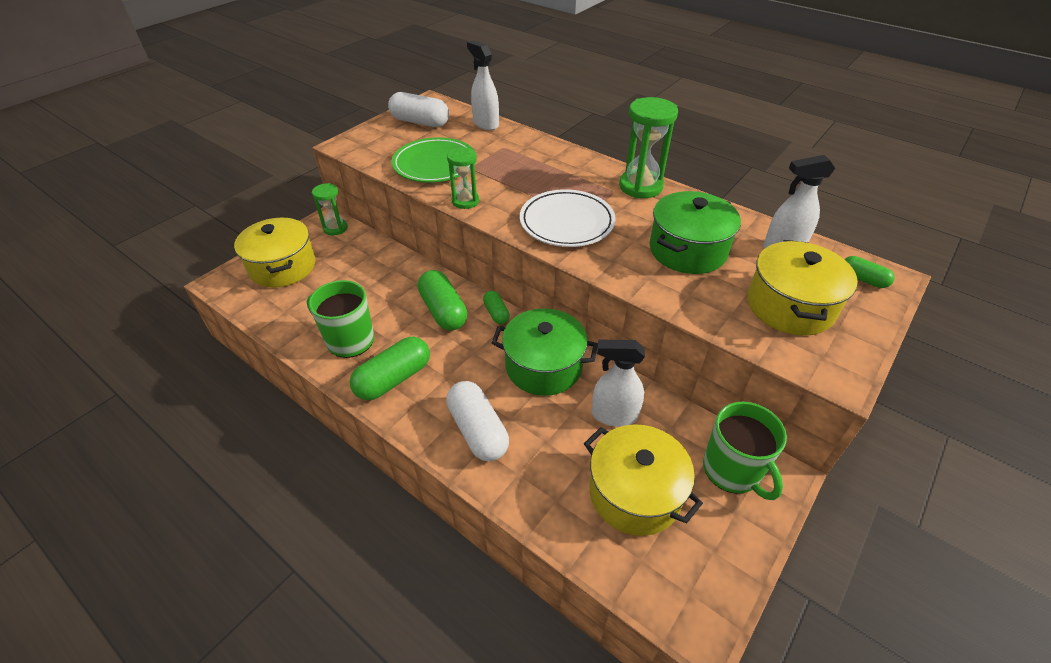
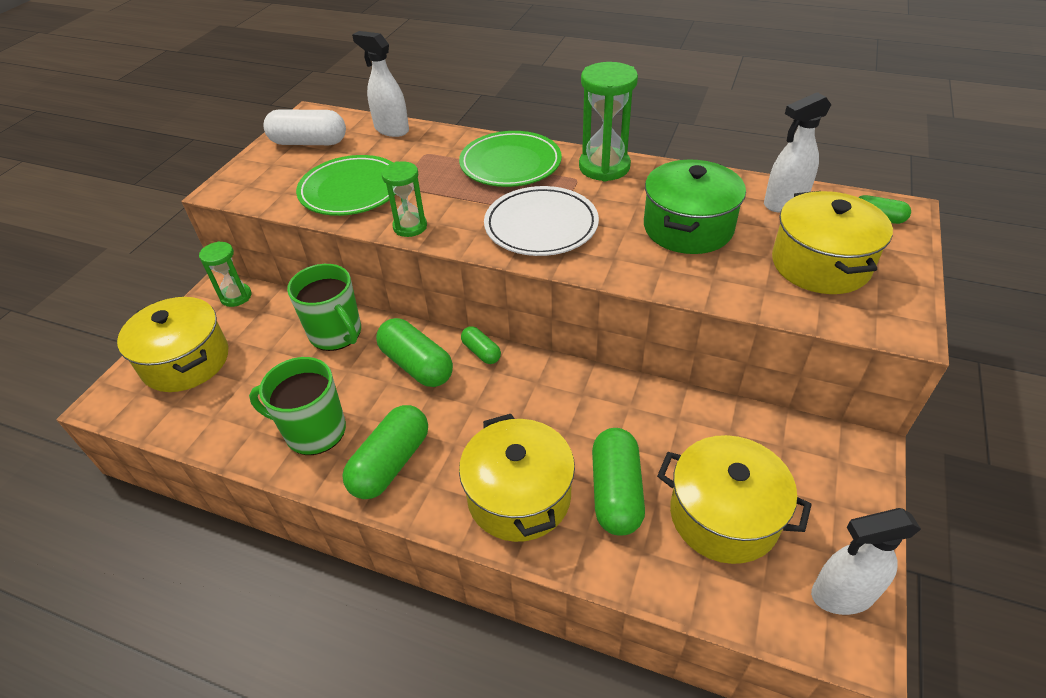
camera: 15 degrees left, 0 degrees up
white capsule [446,381,509,461] -> yellow pot [459,414,575,542]
green pot [492,308,598,396] -> none
white spray bottle [592,340,645,427] -> white spray bottle moved to [811,508,921,615]
green mug [703,402,787,500] -> green mug moved to [287,264,361,351]
none -> green plate [459,131,562,187]
none -> green capsule [592,428,645,536]

